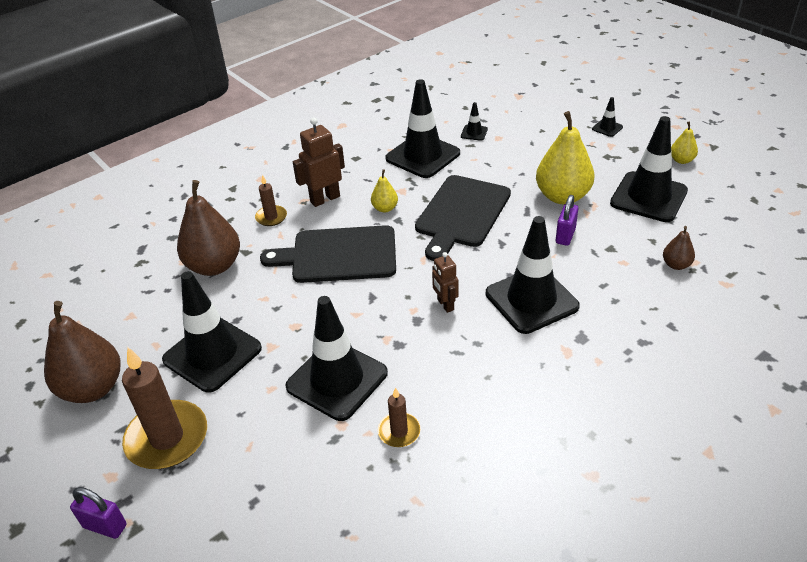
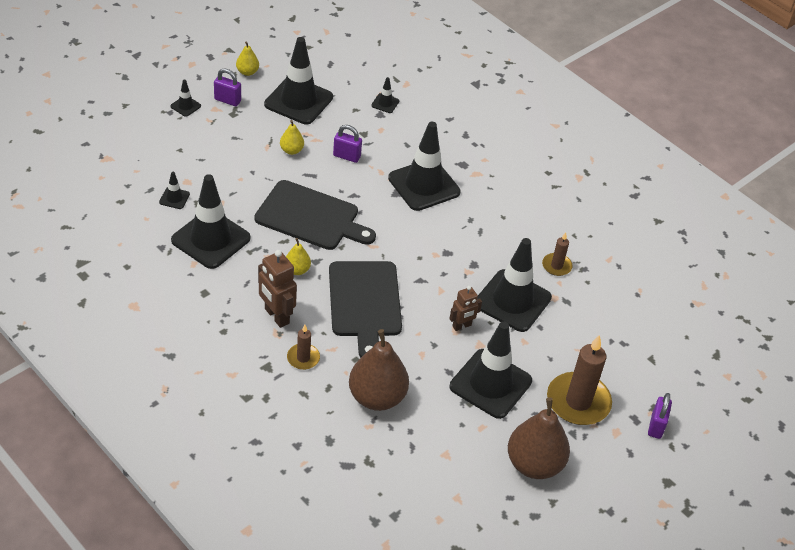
camera: 100 degrees left, 5 degrees up
brown robot [432,252,459,313] -> brown robot moved to [449,286,482,331]
yellow pear [536,111,594,204] -> yellow pear [280,120,304,155], size x0.48
brown pear [663,226,695,270] -> black traffic cone [371,77,399,113]
none -> purple padlock [214,68,241,106]

